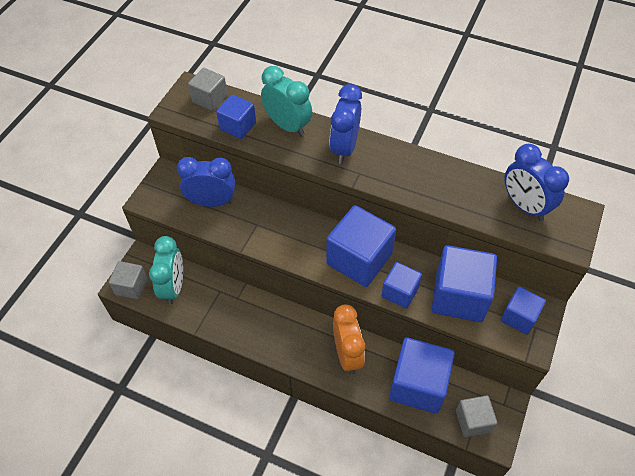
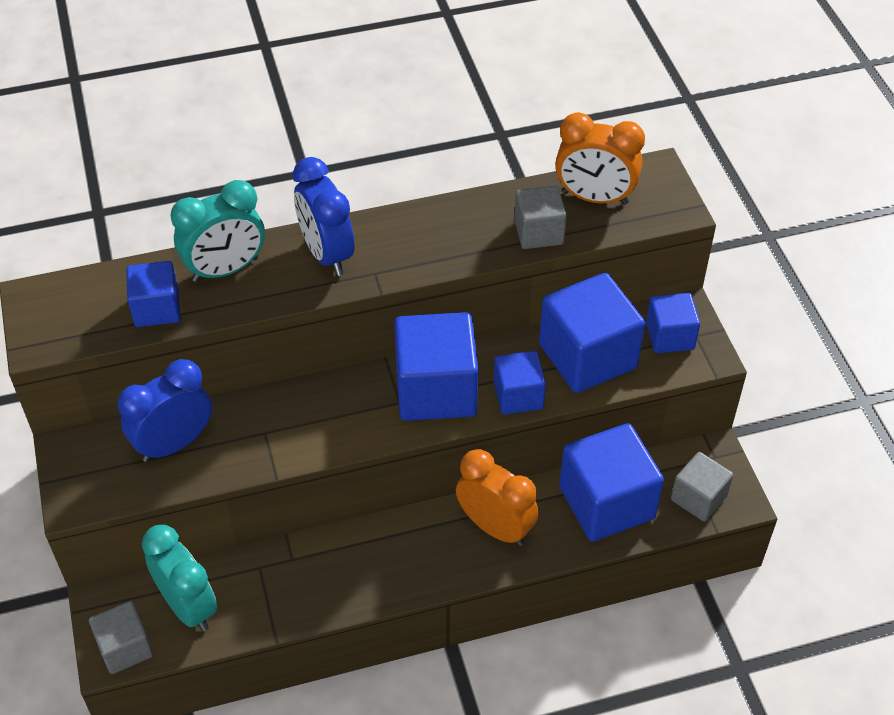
camera: 40 degrees left, 5 degrees down
grey cube [188,68,228,111] -> grey cube moved to [514,186,567,249]
turquoise clock [261,66,313,137] -> turquoise clock turned 150 degrees clockwise [171,180,265,282]
blue clock [505,144,569,221] -> orange clock [555,112,645,205]

